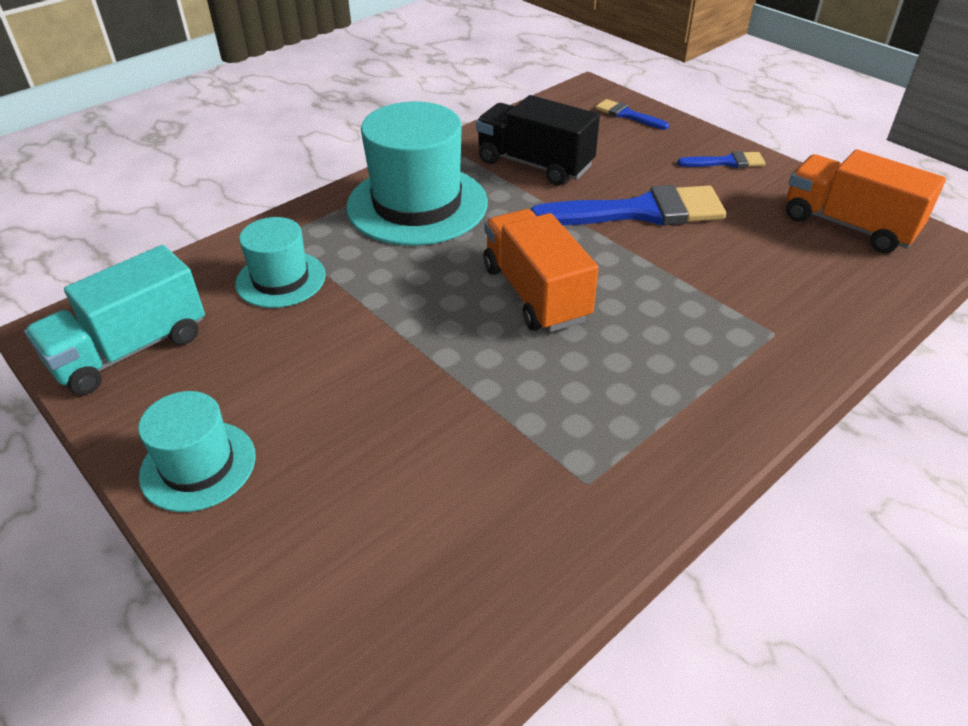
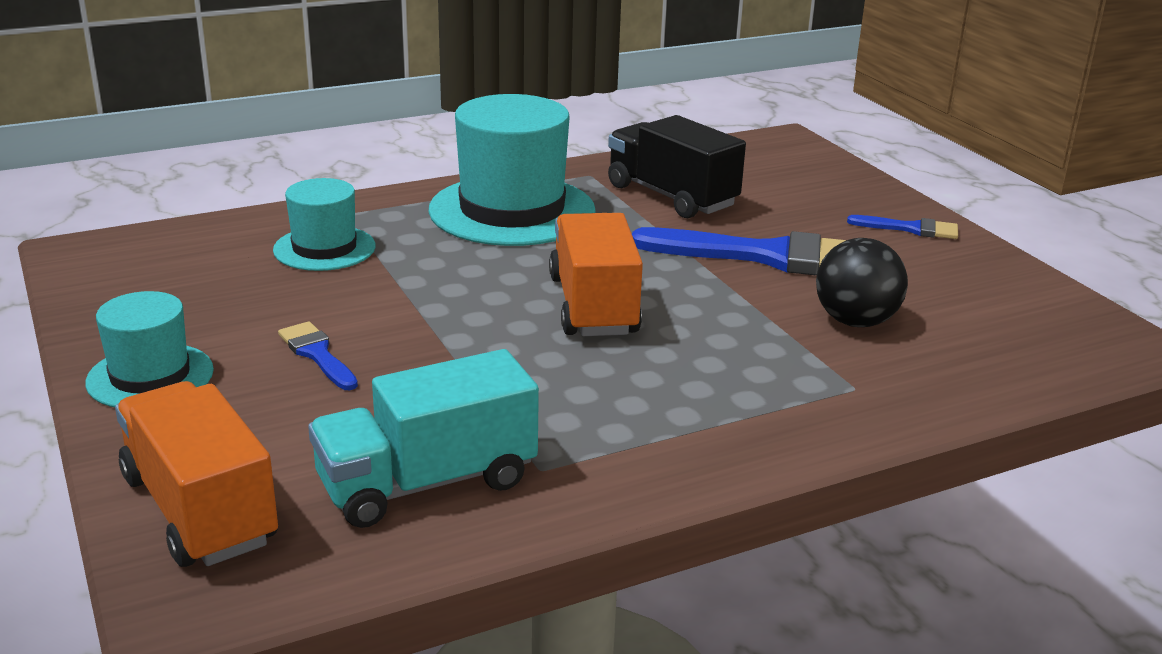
camera: 15 degrees right, 15 degrees down
turquoise truck [24,245,205,395] -> turquoise truck moved to [308,349,539,528]
blue brush [595,99,669,130] -> blue brush moved to [278,321,358,390]
orange truck [786,149,946,253] -> orange truck moved to [115,381,278,567]
none -> black ball [816,238,908,327]

